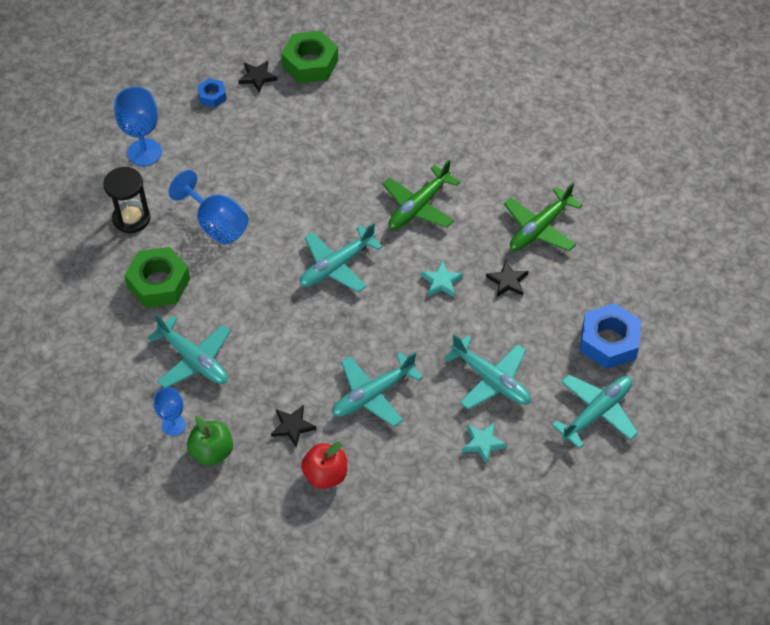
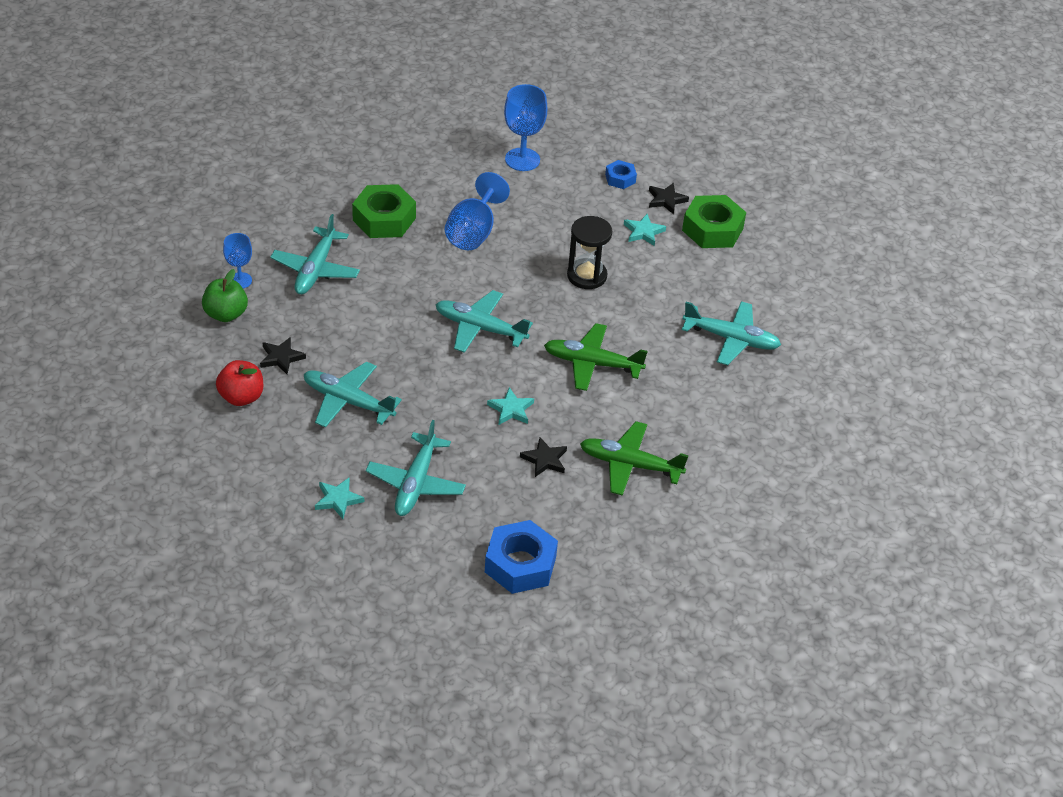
camera: 60 degrees right, 10 degrees down
black hourglass [103,167,151,233] -> black hourglass moved to [567,216,612,289]
turquoise plane [552,375,638,449] -> turquoise plane moved to [682,301,781,365]
none -> turquoise star [624,214,666,246]

